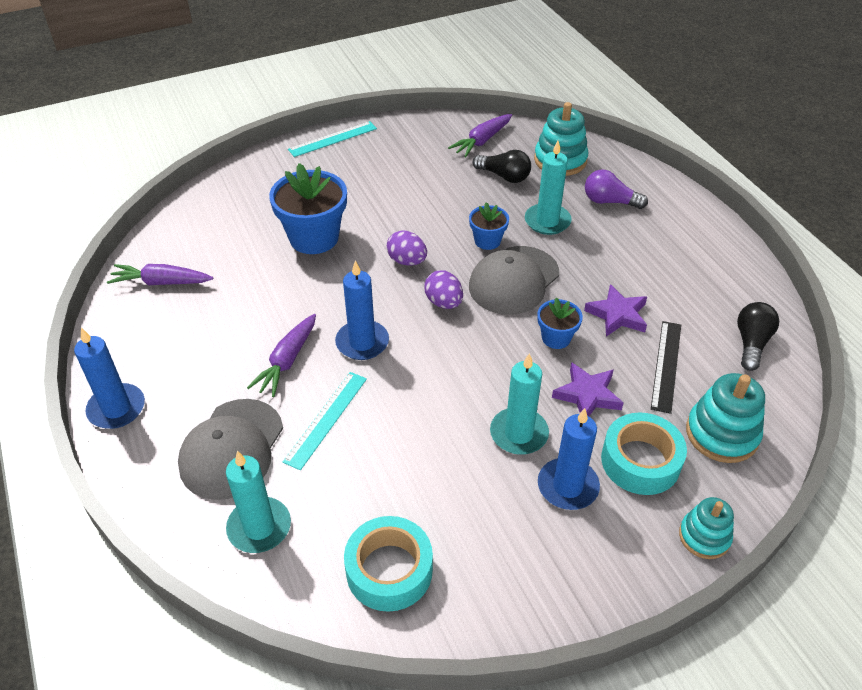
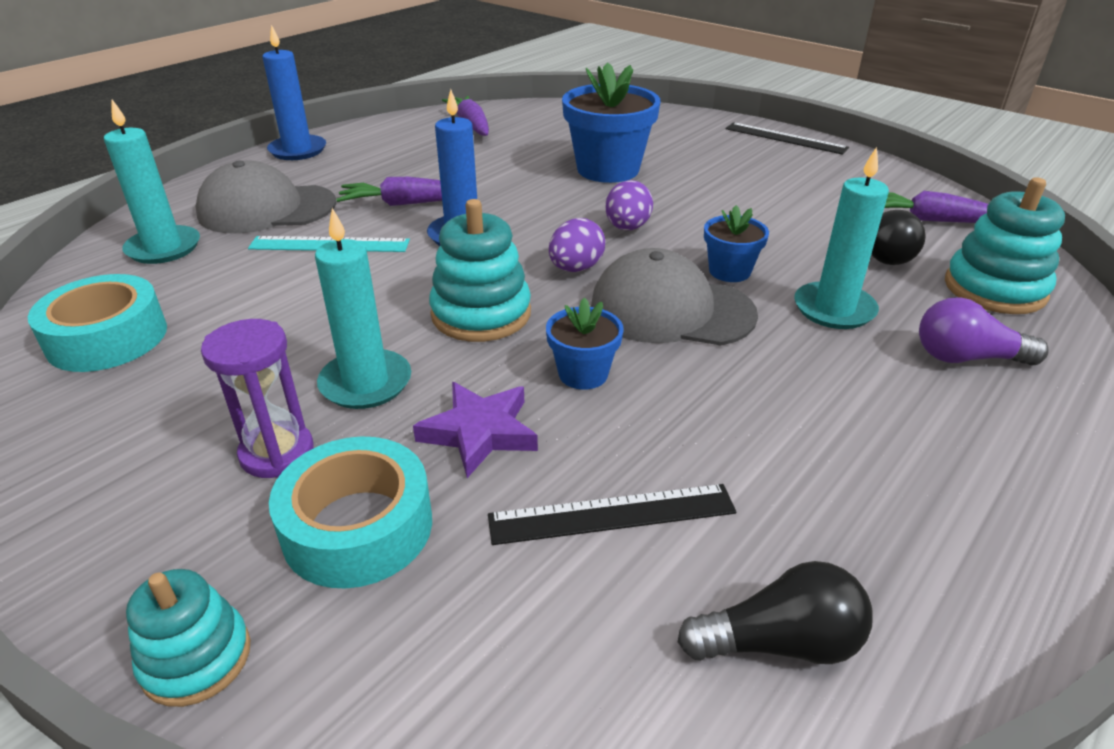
camera: 65 degrees right, 10 degrees down
turquoise ruler [288,121,377,157] -> black ruler [726,122,849,155]
blue candle [538,408,600,510] -> purple hourglass [201,319,314,478]
purple star [584,284,647,337] -> none
purple light bulb [585,170,648,209] -> purple light bulb turned 75 degrees counterclockwise [919,297,1049,365]
turquoise stacking toy [686,373,765,463] -> turquoise stacking toy moved to [429,199,531,342]

